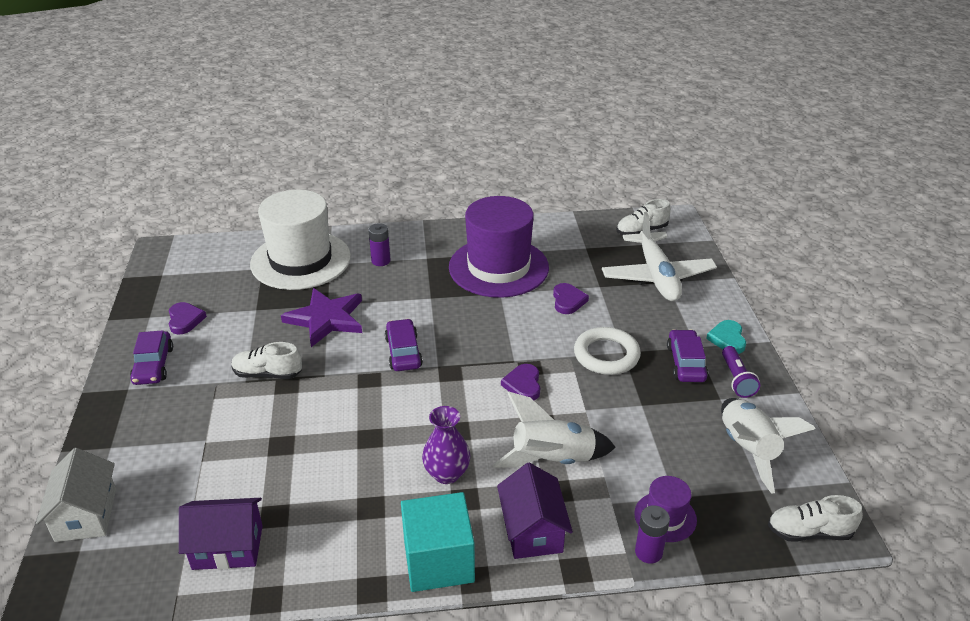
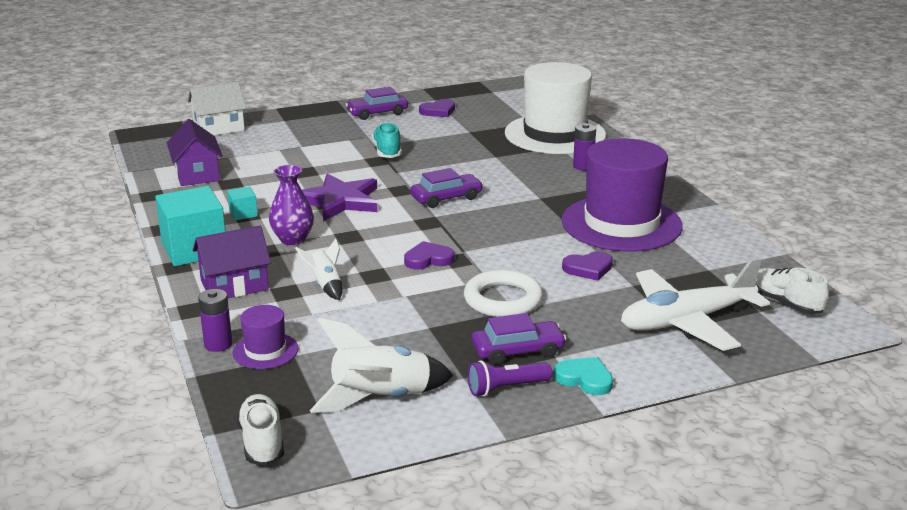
camera: 75 degrees right, 10 degrees down
white shoe [231,342,302,379] -> turquoise shoe [372,122,402,158]
purple star [281,288,362,347] -> purple star moved to [302,173,378,221]
white rocket [493,392,616,468] -> white rocket [295,239,342,300], size x0.56
turquoise heart [706,320,746,354] -> turquoise heart turned 45 degrees clockwise [554,357,613,395]
none -> turquoise cube [227,186,258,221]

